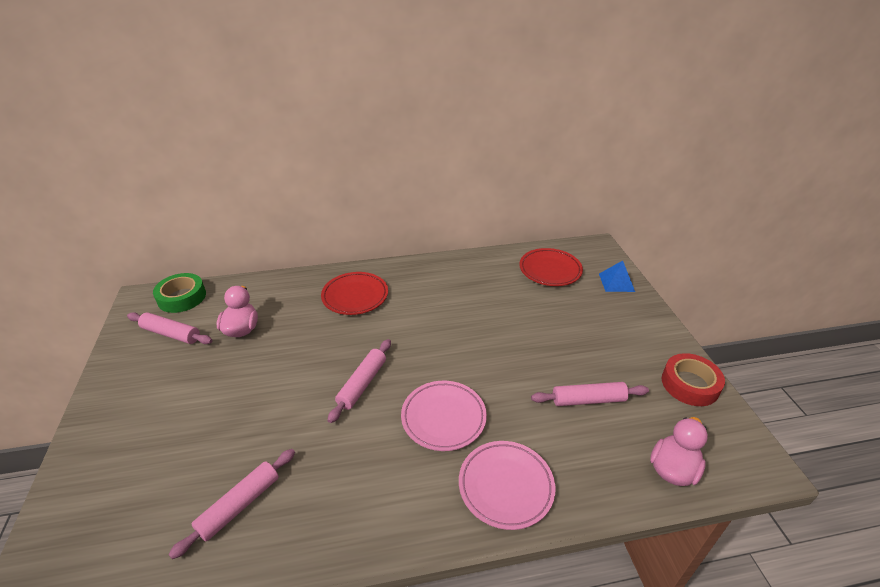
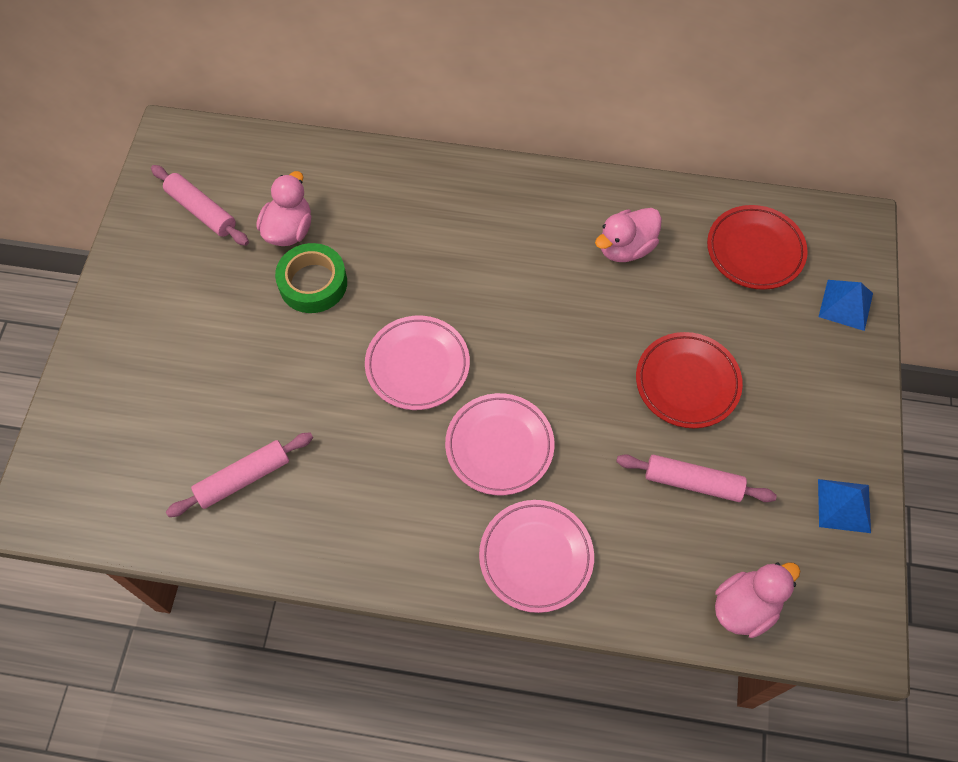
camera: 20 degrees right, 25 degrees up
green tape [153,273,206,313] -> green tape moved to [275,243,347,313]
red plate [321,272,388,315] -> red plate moved to [636,332,743,428]
pink rolling pin [327,339,391,423] -> pink plate [365,316,470,410]
red tape [662,353,725,406] -> blue pyramid [818,479,871,533]
none -> pink duck [595,208,662,262]

